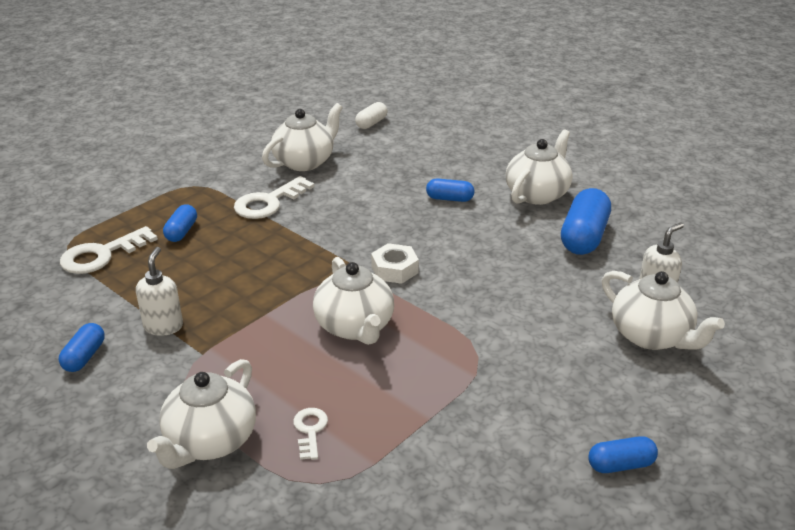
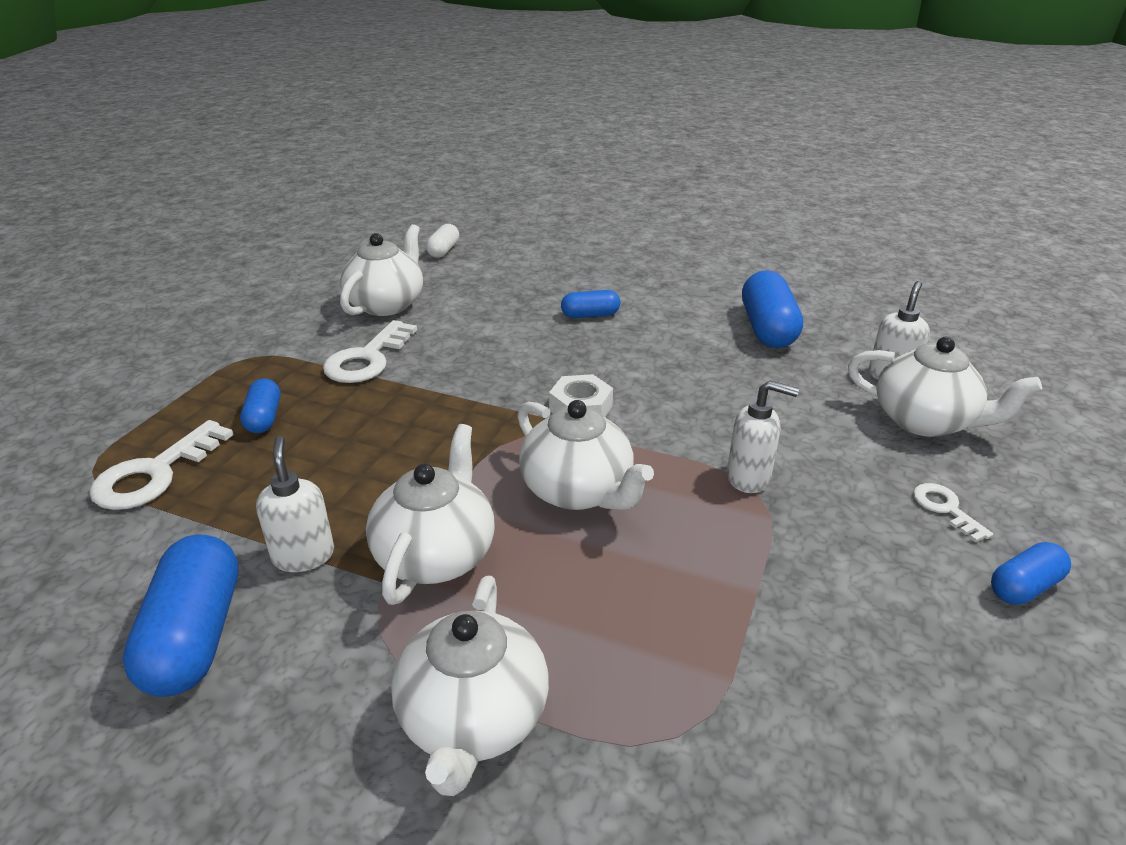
camera: 20 degrees left, 0 degrees up
blue capsule [59,323,105,372] -> blue capsule [122,534,239,697], size x1.78
white key [293,408,328,460] -> white key moved to [913,483,993,542]
white teapot [506,130,572,205] -> white teapot moved to [366,424,494,605]
none -> white soap dispenser [727,380,799,493]

